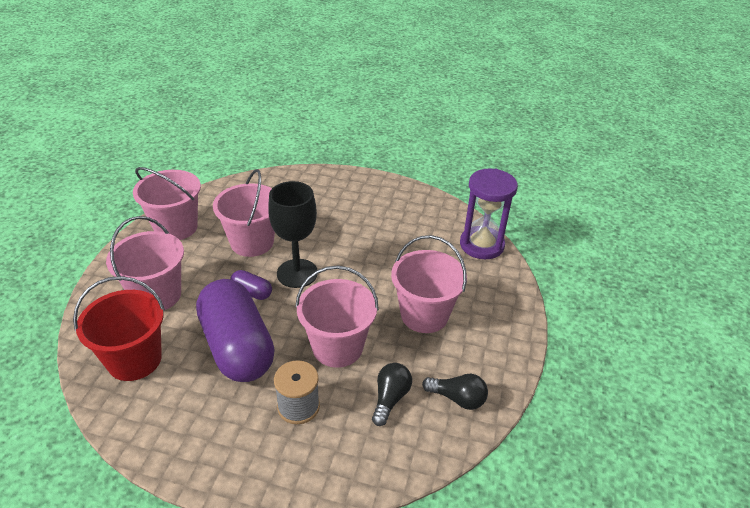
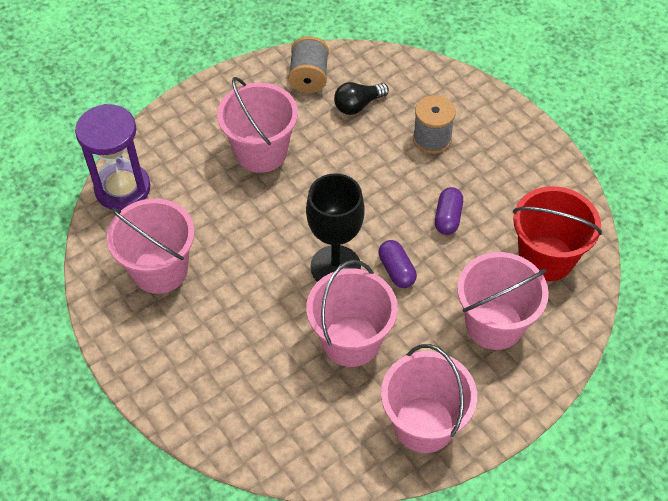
camera: 140 degrees left, 15 degrees up
purple capsule [196,279,275,382] -> purple capsule [435,187,463,235], size x0.41
pink bucket [295,266,379,368] -> pink bucket moved to [107,199,195,294]
black light bulb [422,374,488,410] -> grey spool [288,36,329,93]

